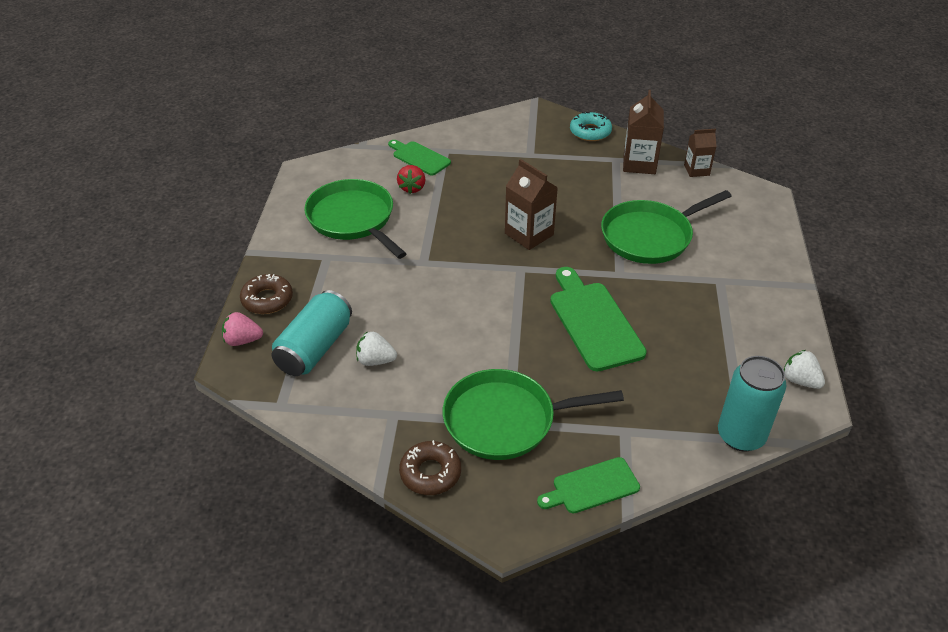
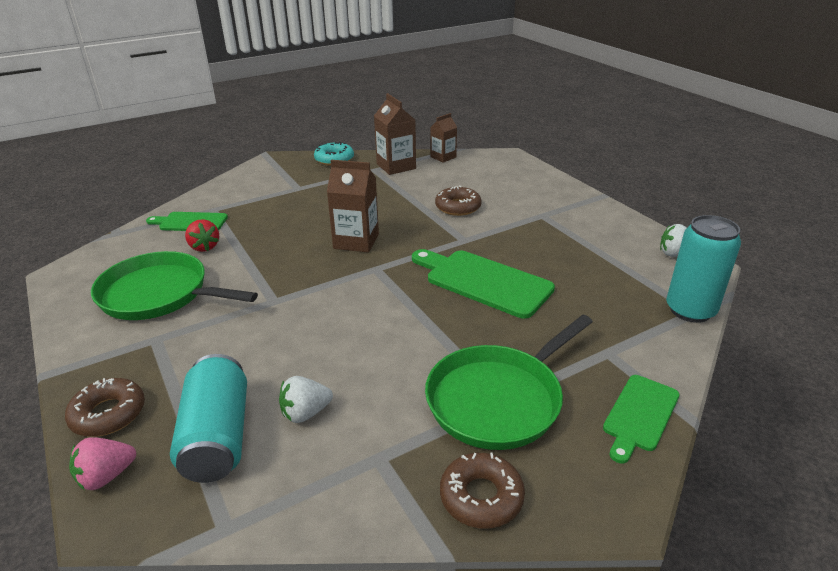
camera: 35 degrees left, 10 degrees down
green pan [601,190,731,264] -> brown donut [435,185,482,216]

